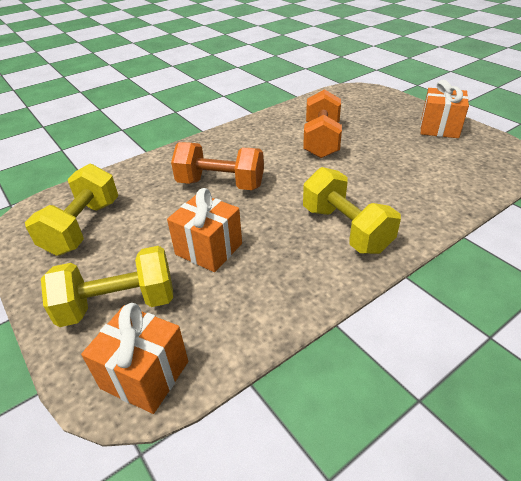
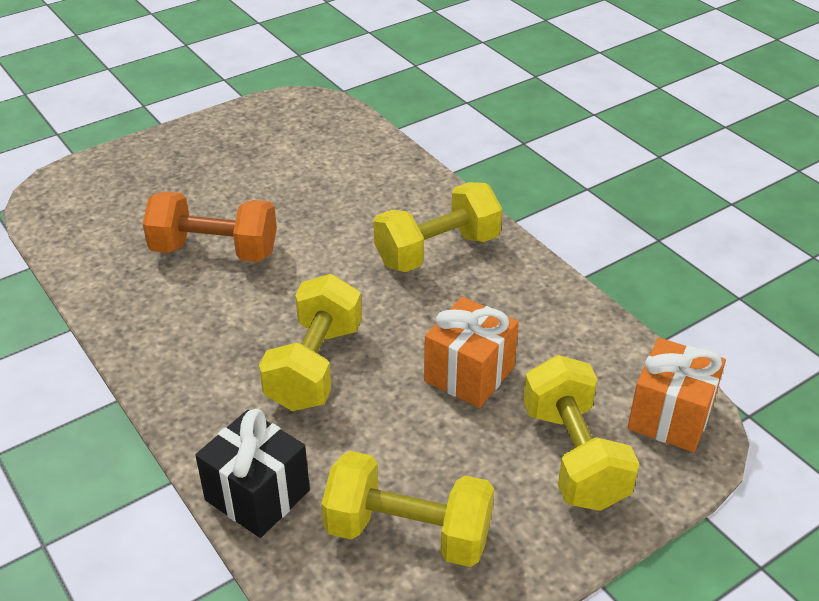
camera: 90 degrees left, 0 degrees up
orange dumbbell [171,142,264,190] -> yellow dumbbell [259,274,362,411]
orange gift [420,80,469,138] -> none
none -> black gift [195,409,310,538]

